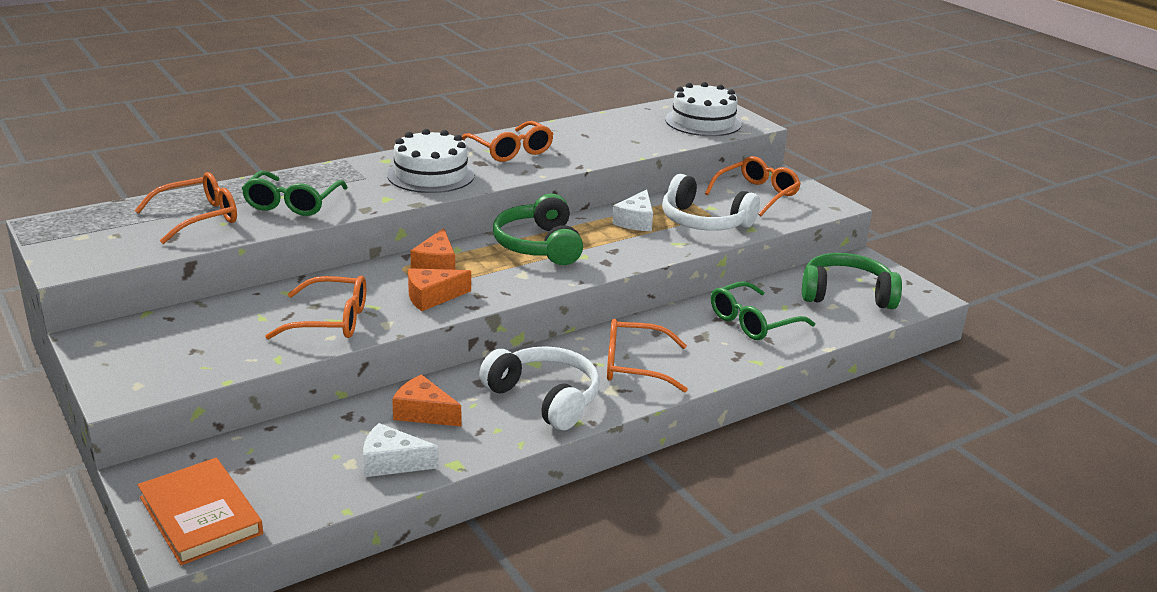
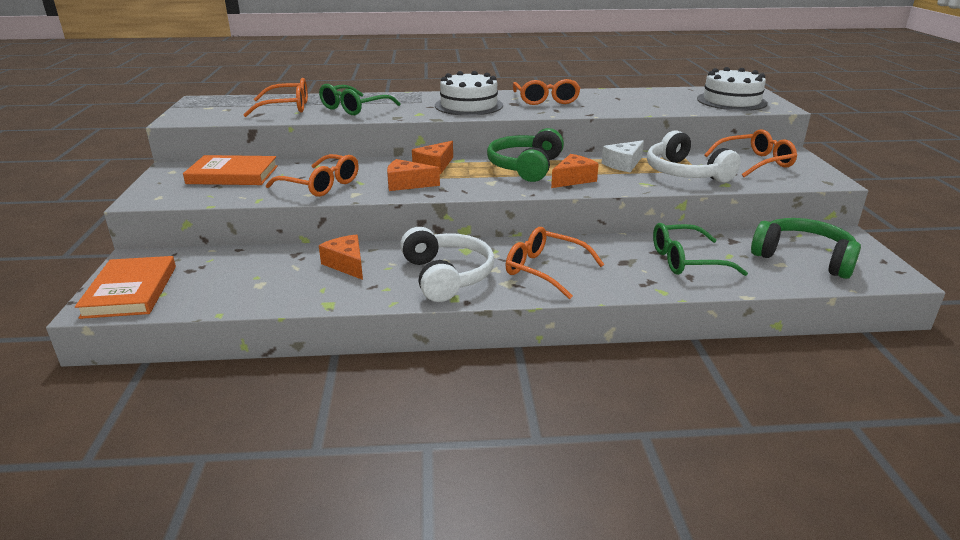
camera: 30 degrees right, 0 degrees up
white cheese [363,423,439,477] -> none
none -> orange book [183,155,278,185]
none -> orange cheese [551,154,599,188]

